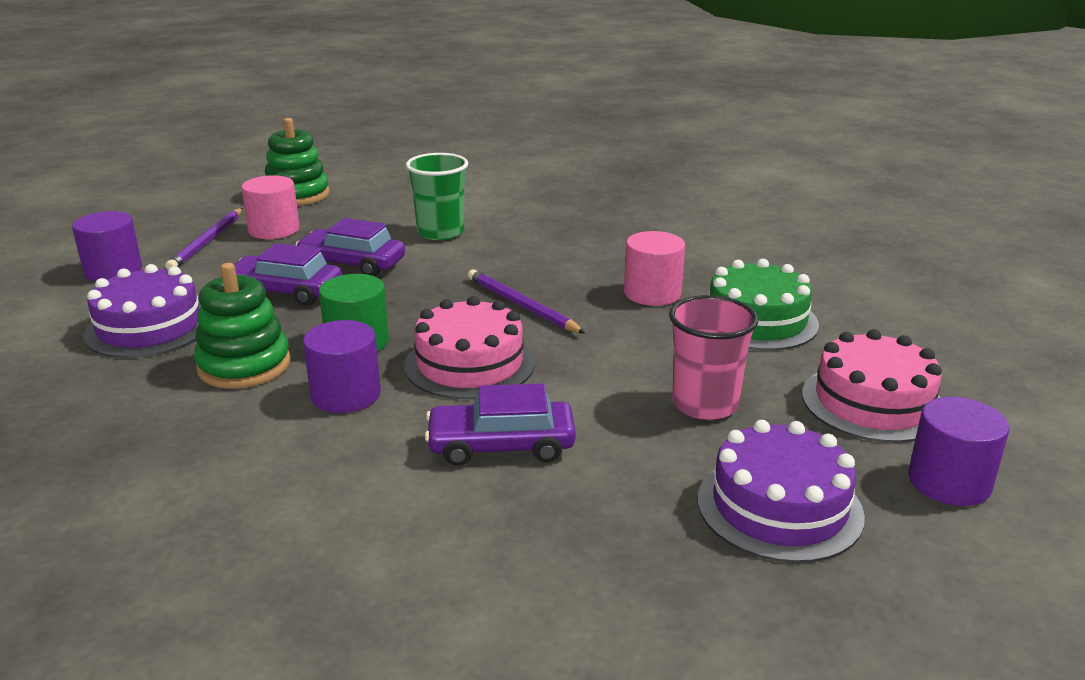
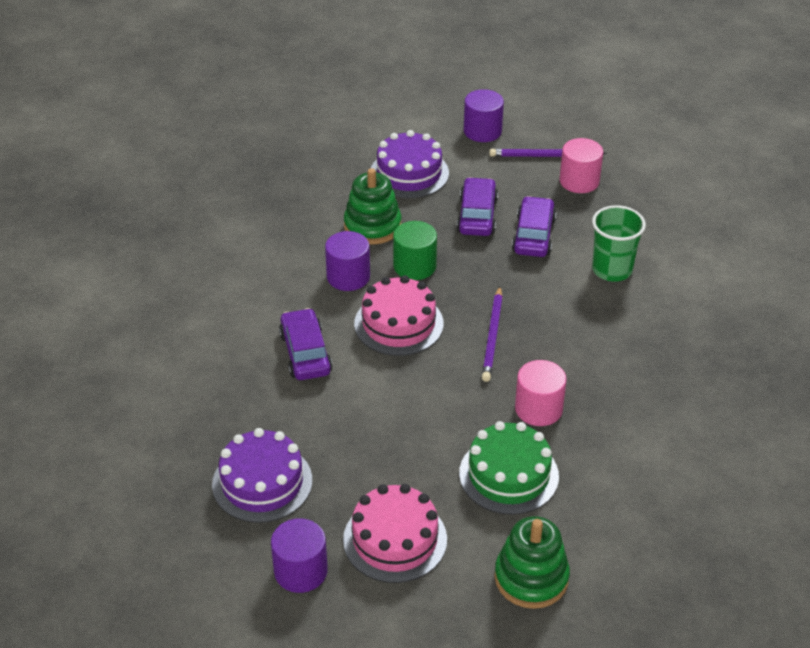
camera: 80 degrees right, 15 degrees up
green stacking toy [265,118,330,206] -> green stacking toy moved to [494,516,570,609]
purple pencil [468,269,585,334] -> purple pencil turned 150 degrees clockwise [482,286,503,382]
pink cup [669,295,758,420] -> none

